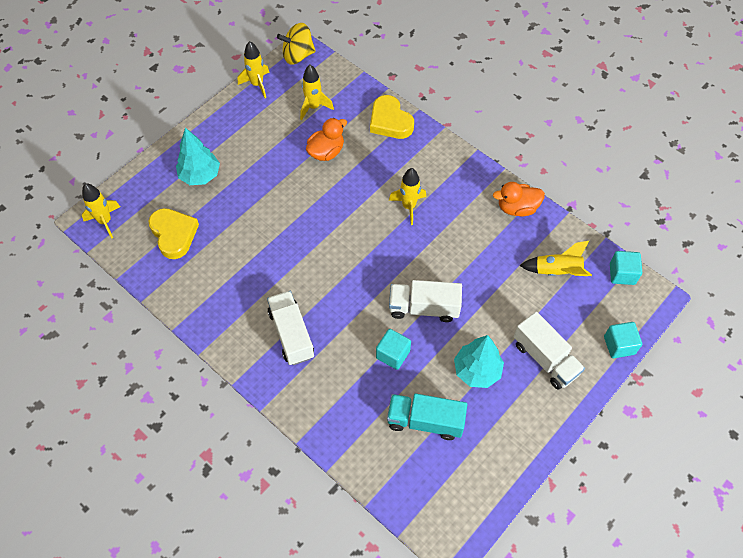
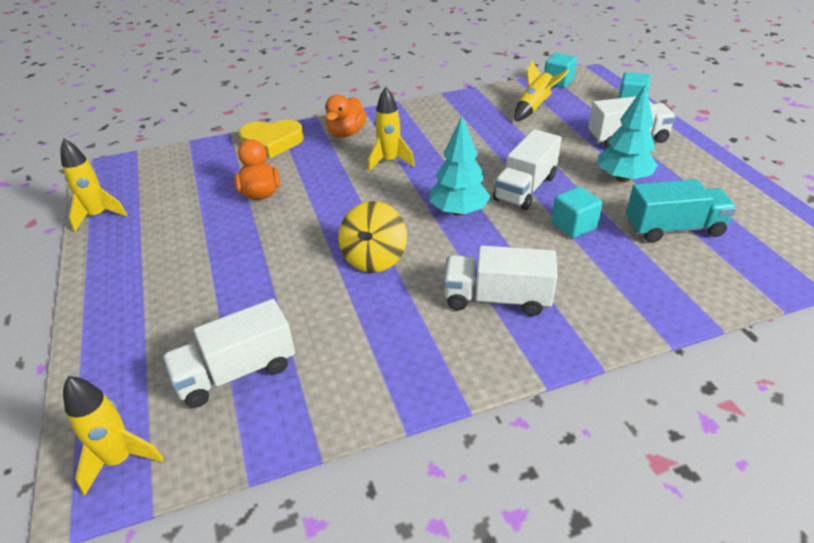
camera: 60 degrees left, 20 degrees down
yellow heart [148,208,199,259] -> white truck [163,299,295,408]
turquoise tree [176,128,220,185] -> turquoise tree moved to [430,116,491,216]
yellow spinning top [277,23,316,65] -> yellow spinning top moved to [338,201,407,272]
yellow rocket [300,65,334,120] -> none
turquoise truck [387,394,468,440] -> turquoise truck turned 135 degrees counterclockwise [626,179,737,243]
orange duck [493,182,545,216] -> orange duck moved to [325,95,367,137]

